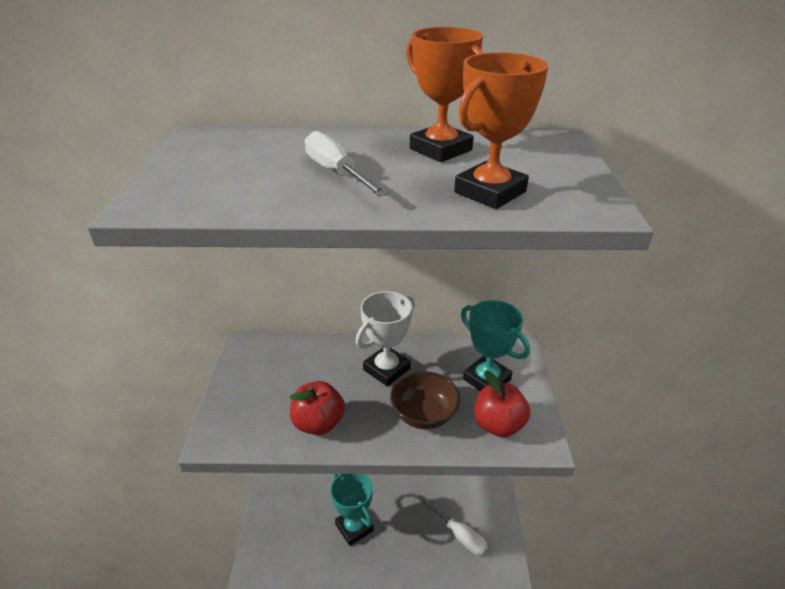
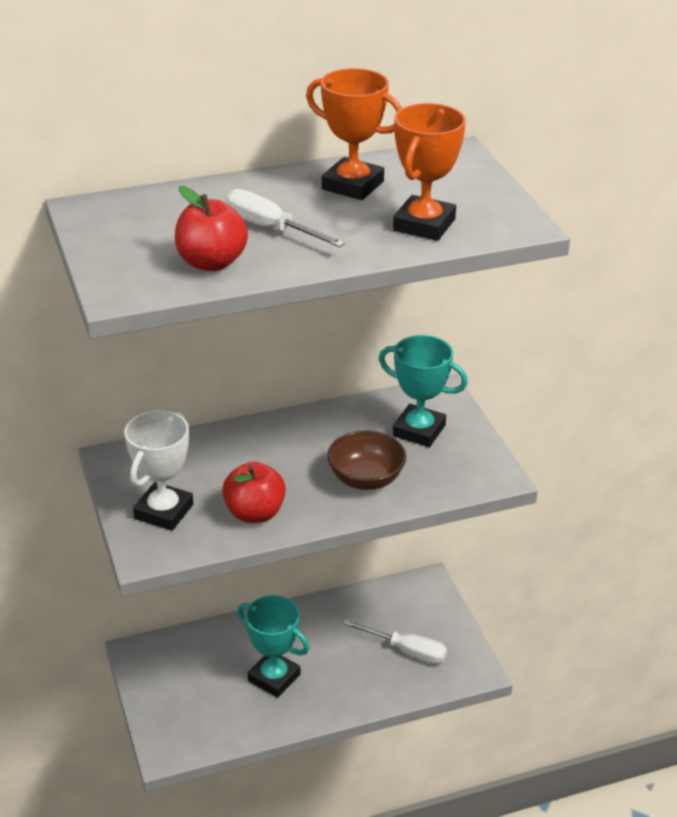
camera: 20 degrees left, 0 degrees up
white trophy [356,291,415,387] -> white trophy moved to [124,410,193,531]
red apple [474,371,530,437] -> red apple moved to [175,186,248,271]

